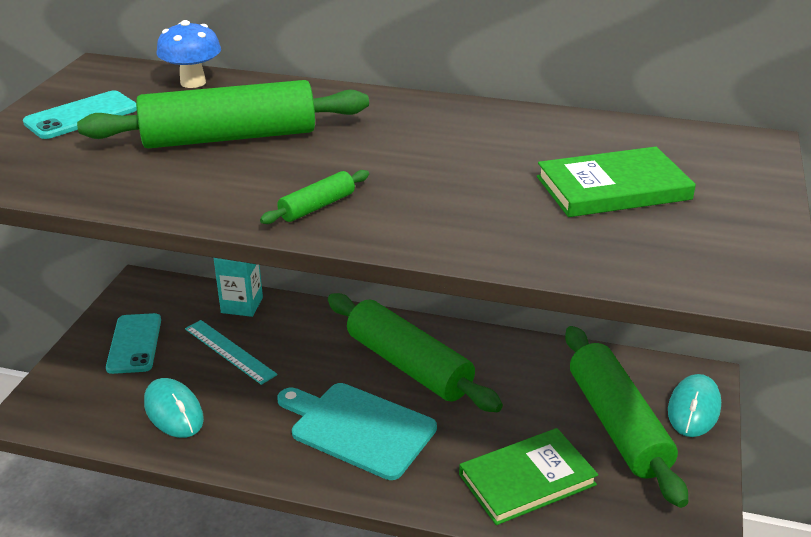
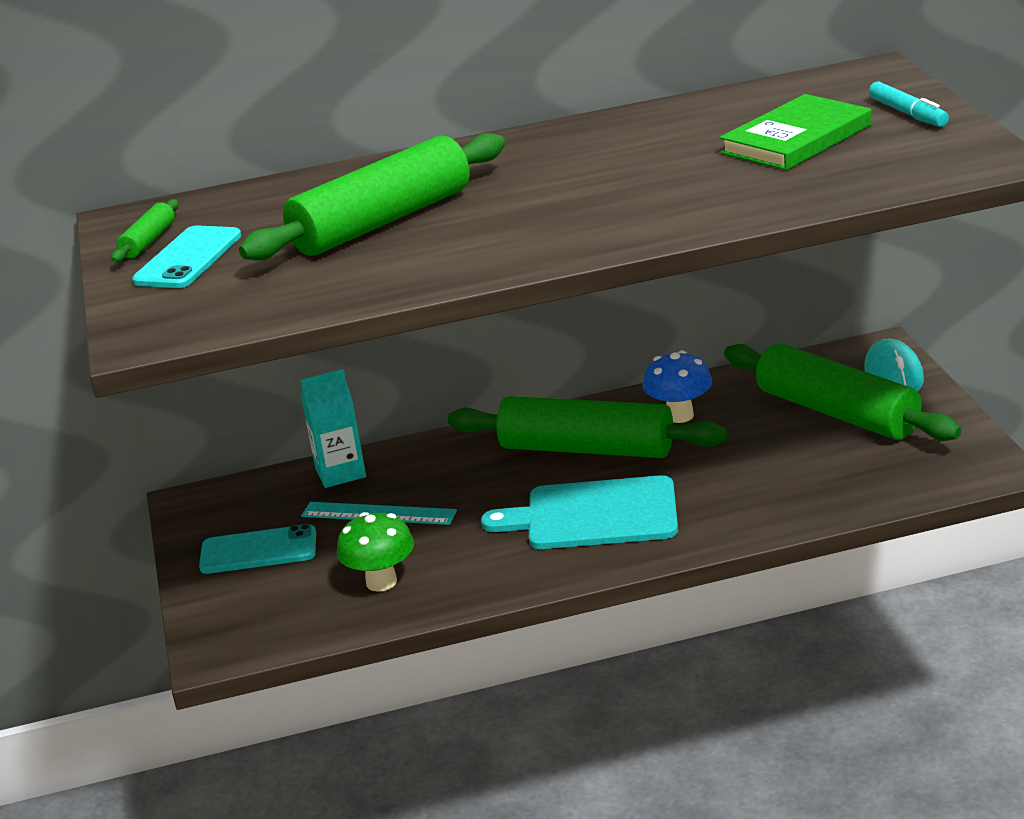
camera: 25 degrees left, 5 degrees down
turquoise phone [106,313,161,374] -> turquoise phone turned 60 degrees counterclockwise [199,524,316,574]
turquoise mouse [144,378,204,438] -> green mushroom [337,512,414,592]
blue mushroom [157,20,221,88] -> blue mushroom moved to [642,350,712,423]
green rolling pin [260,170,369,224] -> green rolling pin moved to [111,199,179,263]
green book [459,428,598,525] -> none
none -> turquoise marker [869,82,949,127]

